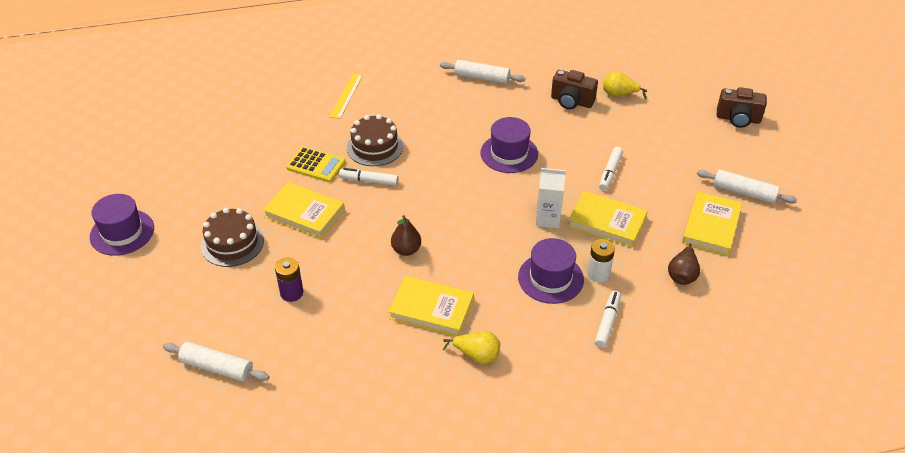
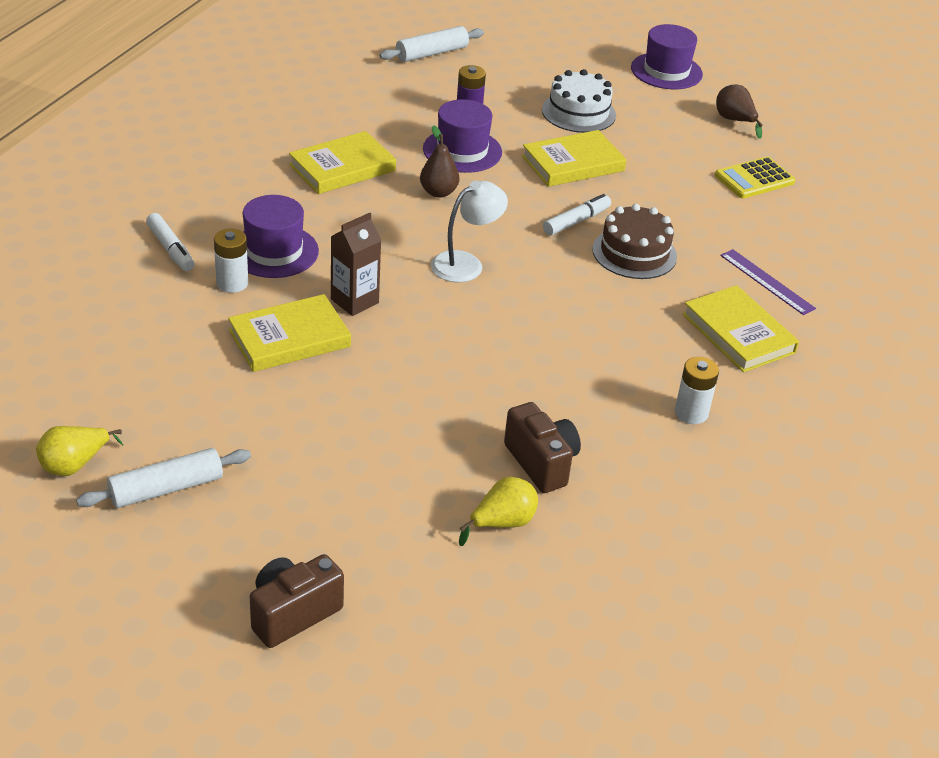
camera: 125 degrees right, 5 degrees down
brown cake [201,208,264,267] -> white cake [542,69,616,133]
yellow calculator [286,146,346,182] -> yellow calculator moved to [715,157,796,199]
yellow ruler [330,74,363,119] -> purple ruler [720,249,816,315]
white rolling pin [440,60,525,84] -> white battery [675,357,719,424]
yellow pear [443,331,500,365] -> yellow pear moved to [36,426,123,476]
purple hat [480,117,538,173] -> purple hat moved to [423,99,502,173]
white carton [536,168,566,229] -> brown carton [331,213,382,316]
brown camera [551,70,598,109] -> brown camera turned 90 degrees clockwise [504,402,581,493]
white marker [599,147,623,191] -> none
brown pear [668,244,700,285] -> brown pear moved to [716,84,763,139]
yellow book [682,192,742,256] -> yellow book moved to [682,285,799,372]
none -> white lamp [431,180,508,283]

